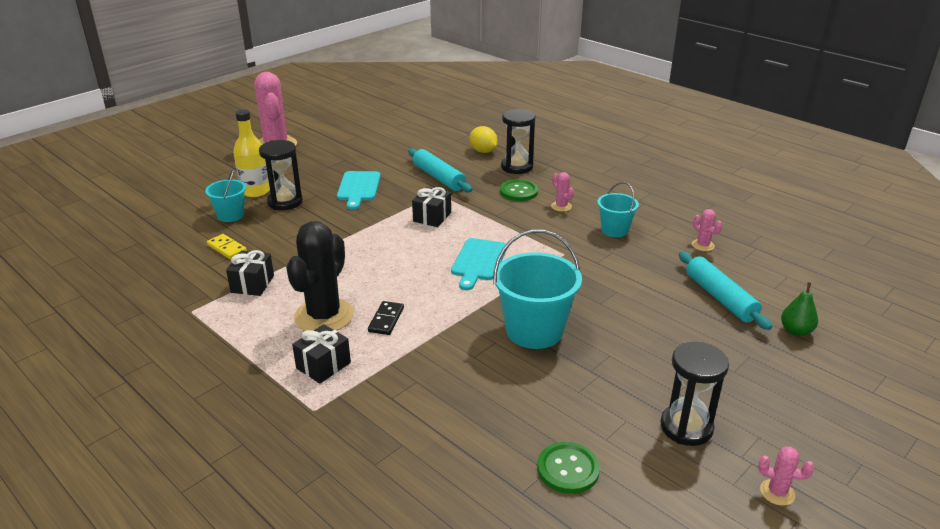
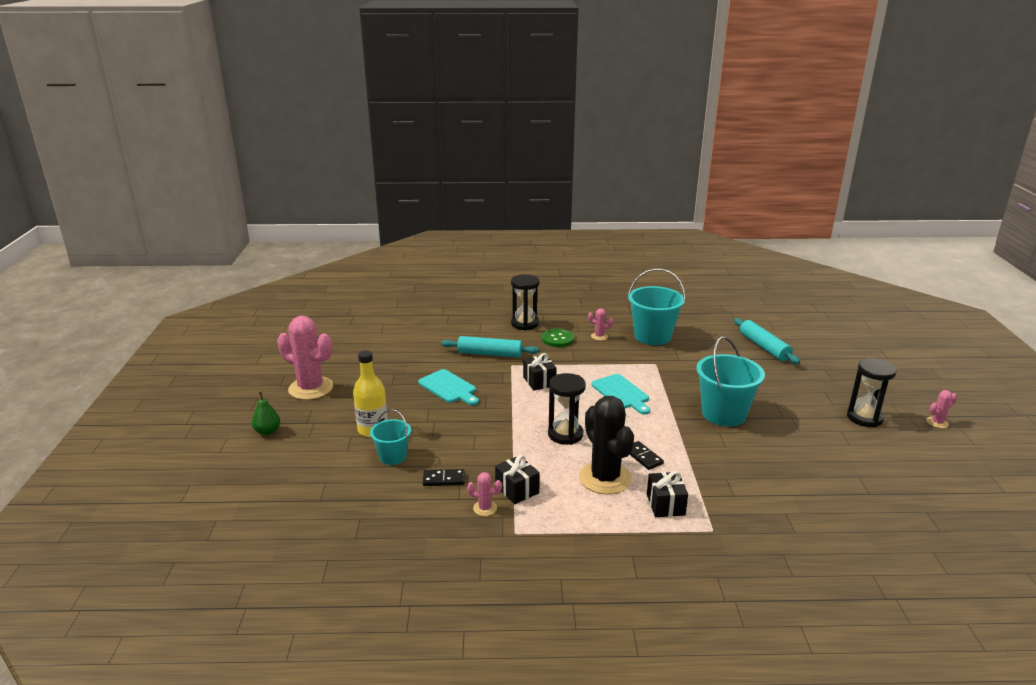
camera: 45 degrees left, 5 degrees down
yellow domino [207,234,247,259] -> black domino [423,469,465,486]
black hourglass [259,140,303,210] -> black hourglass moved to [548,373,586,445]
yellow lemon [469,126,498,153] -> none
green button [537,442,600,494] -> none
turquoise bucket [597,182,639,237] -> turquoise bucket [628,268,686,345], size x1.75
turquoise rolling pin [679,252,772,330] -> turquoise rolling pin turned 45 degrees clockwise [734,318,800,364]
pink cactus [692,209,722,251] -> pink cactus moved to [467,472,502,516]
green pear [781,282,818,336] -> green pear moved to [252,392,280,435]

